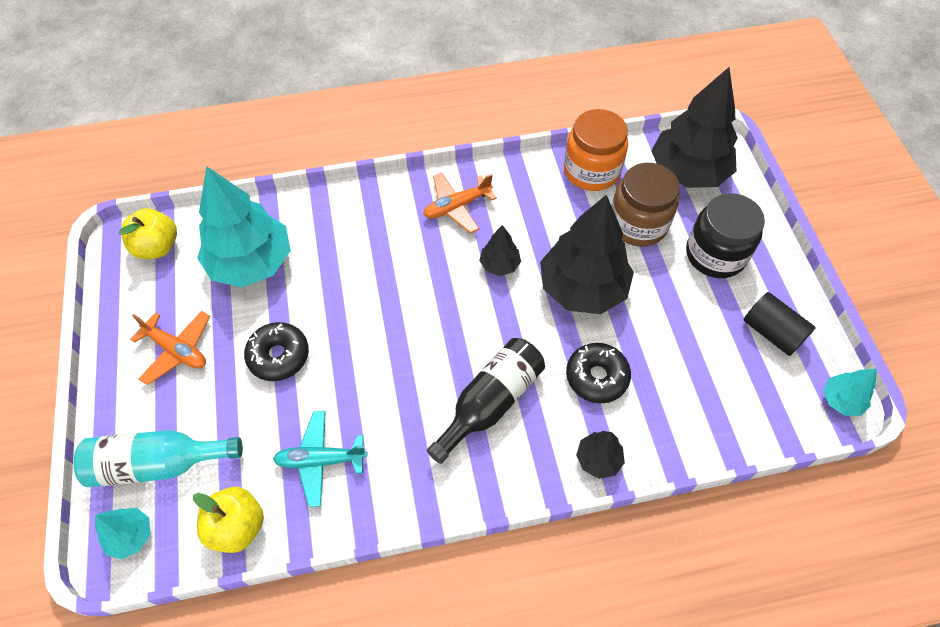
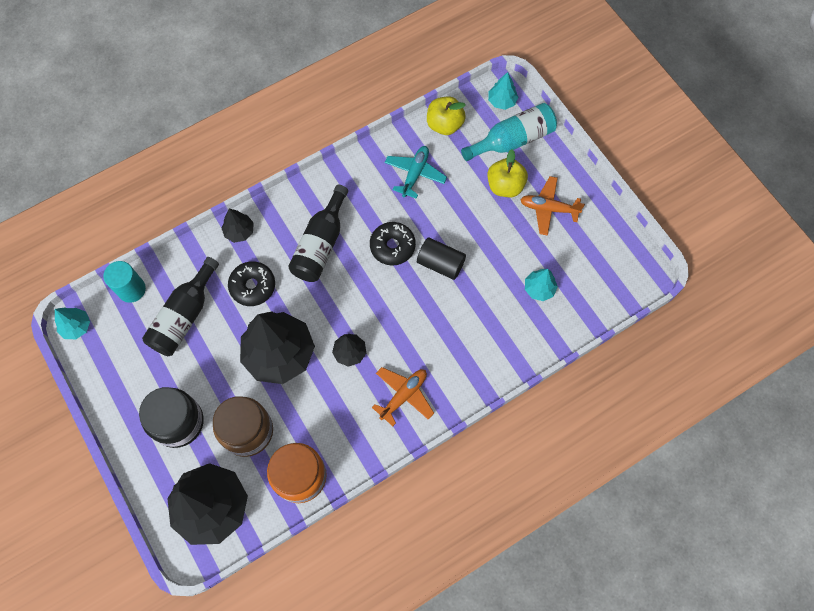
camera: 160 degrees right, 10 degrees up
yellow apple [119,208,177,259] -> yellow apple moved to [487,149,528,197]
turquoise tree [197,166,291,287] -> turquoise tree [525,269,558,301], size x0.46
black donut [244,322,309,381] -> black donut moved to [370,222,416,265]
turquoise plane [273,411,367,507] -> turquoise plane turned 45 degrees counterclockwise [385,146,447,199]
black cylinder [744,292,816,356] -> black cylinder moved to [417,238,466,280]
none -> turquoise cylinder [103,261,146,303]
none -> black bottle [142,257,219,356]

